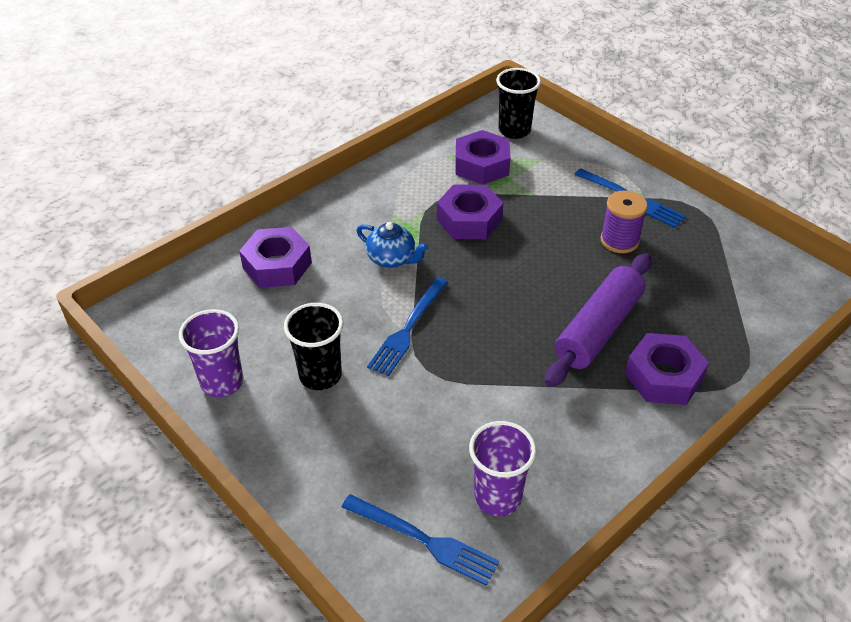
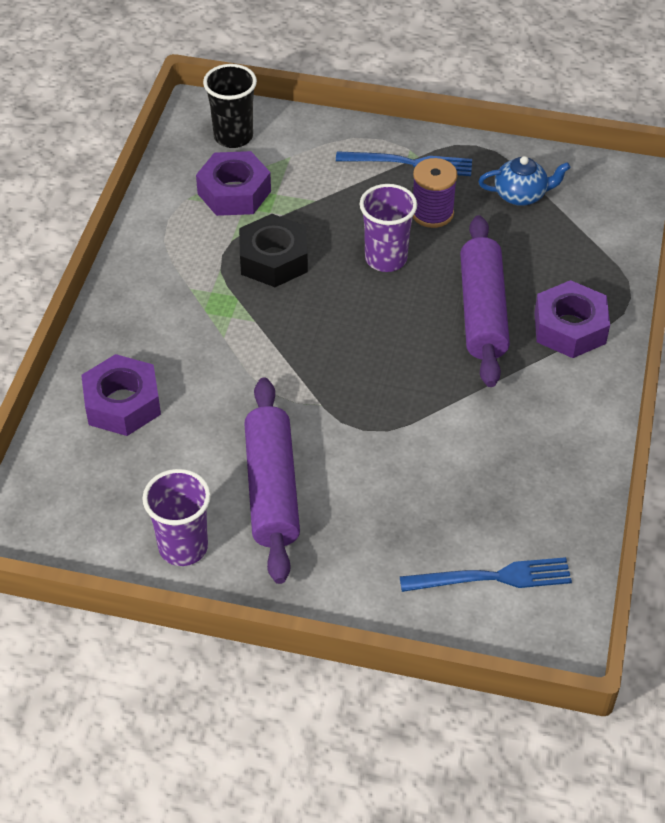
camera: 35 degrees left, 5 degrees up
black cup [284,303,343,390] -> purple rolling pin [244,377,300,584]
blue teapot [357,222,428,268] -> blue teapot moved to [478,156,570,206]
blue fork [367,277,448,376] -> none
purple nut [437,184,503,239] -> black nut [239,214,308,287]
purple cup [469,421,536,517] -> purple cup moved to [360,184,417,272]

